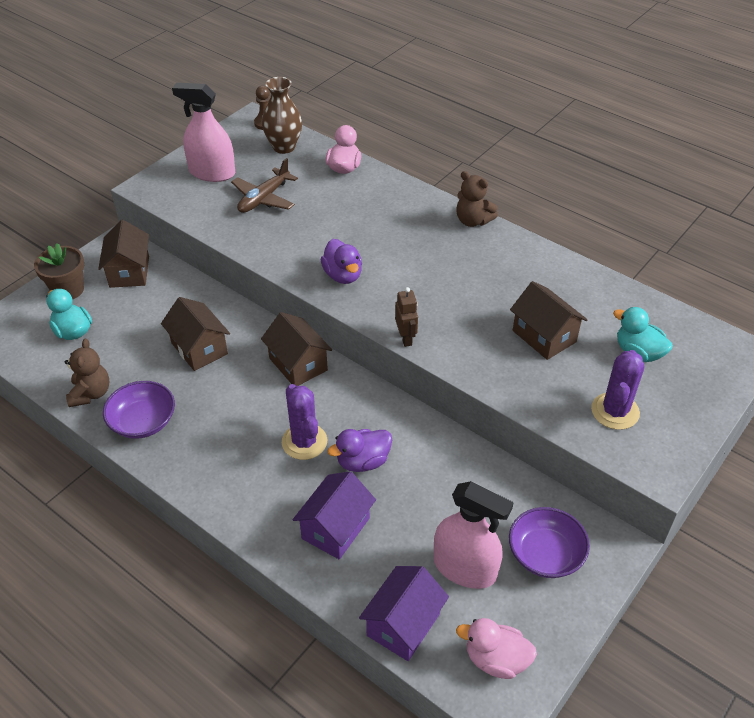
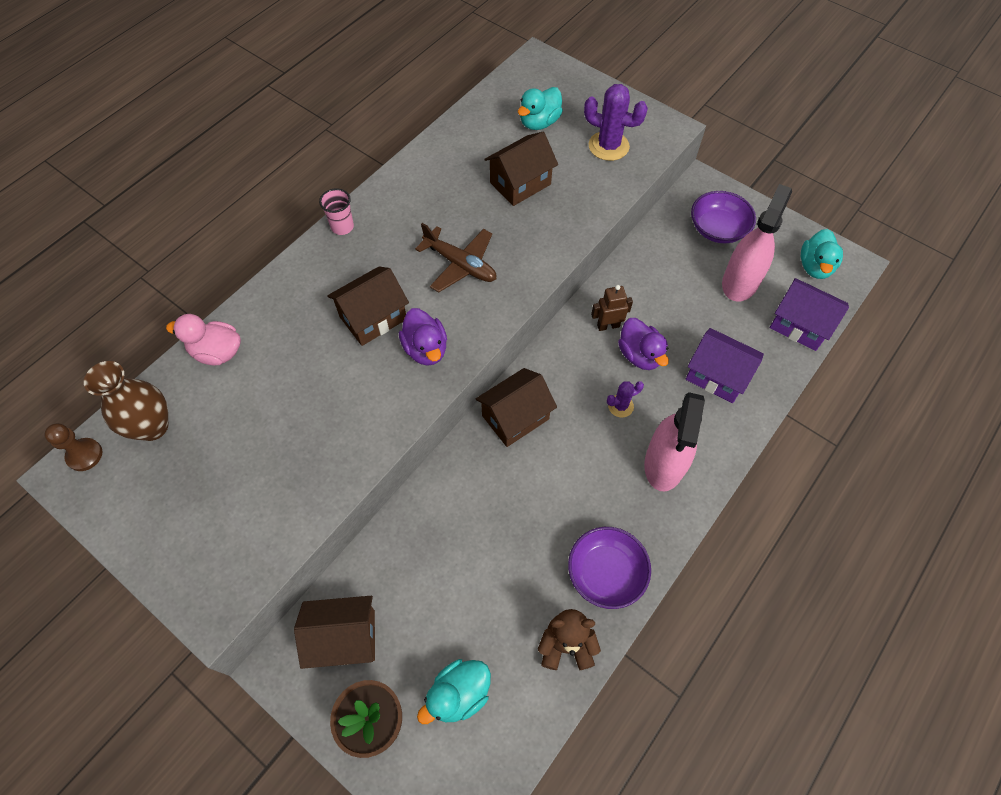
camera: 90 degrees left, 15 degrees up
brown house [161,297,230,371] -> brown house moved to [327,266,409,346]
pink spray bottle [172,83,235,182] -> pink spray bottle moved to [644,392,705,492]
brown plane [231,158,298,213] -> brown plane moved to [415,223,496,292]
purple cactus [282,384,327,460] -> purple cactus [607,381,644,417], size x0.56
purple duck [321,239,362,284] -> purple duck turned 90 degrees clockwise [399,308,447,366]
brown robot [395,287,418,347] -> brown robot moved to [591,285,633,331]
brown teddy bear [456,171,498,227] -> pink cup [319,188,354,235]
pink duck [456,618,537,679] -> turquoise duck [801,229,843,279]

